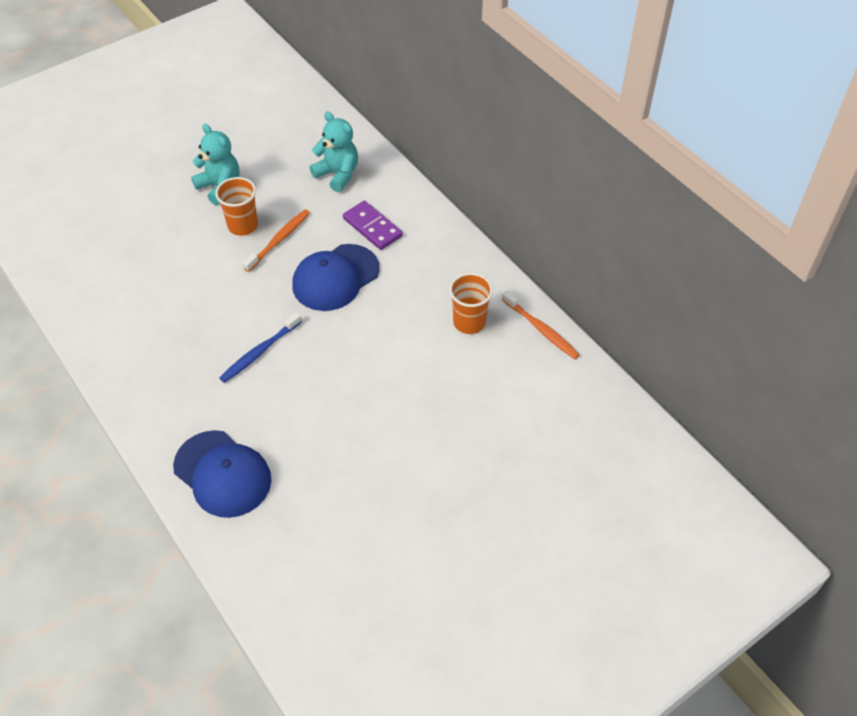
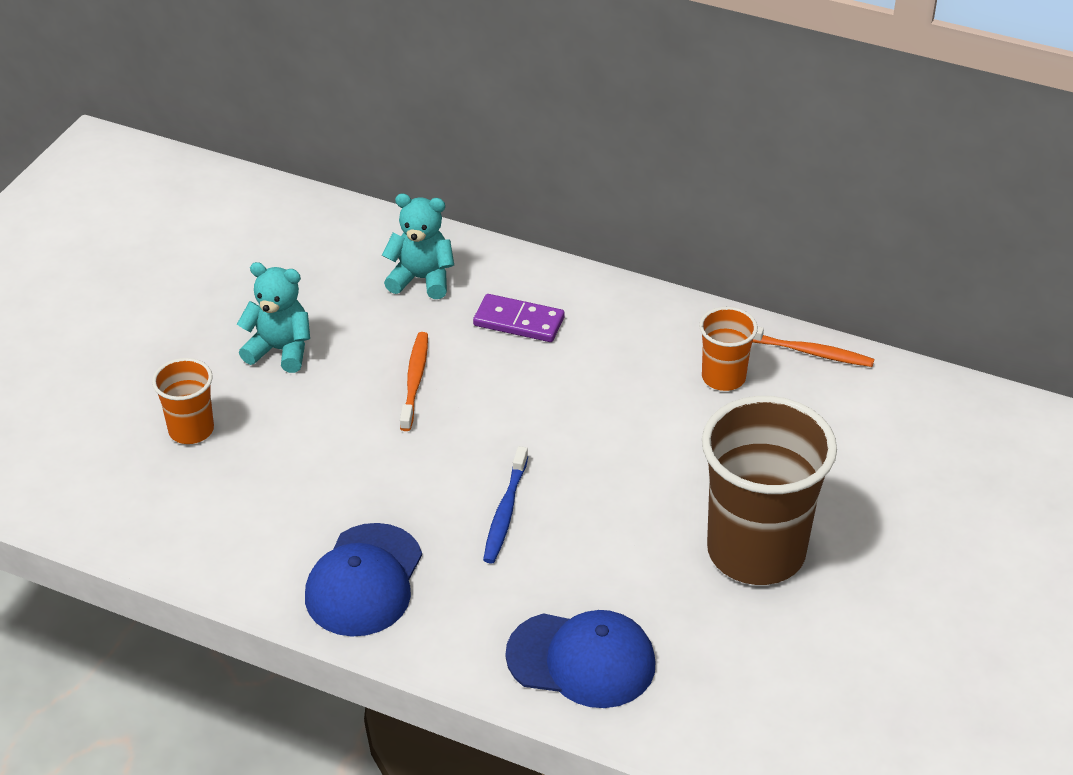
camera: 30 degrees left, 10 degrees down
orange cup [215,177,258,236] -> orange cup moved to [152,358,214,444]
blue cap [292,244,380,311] -> blue cap moved to [305,523,422,637]
none -> brown cup [702,396,837,585]

